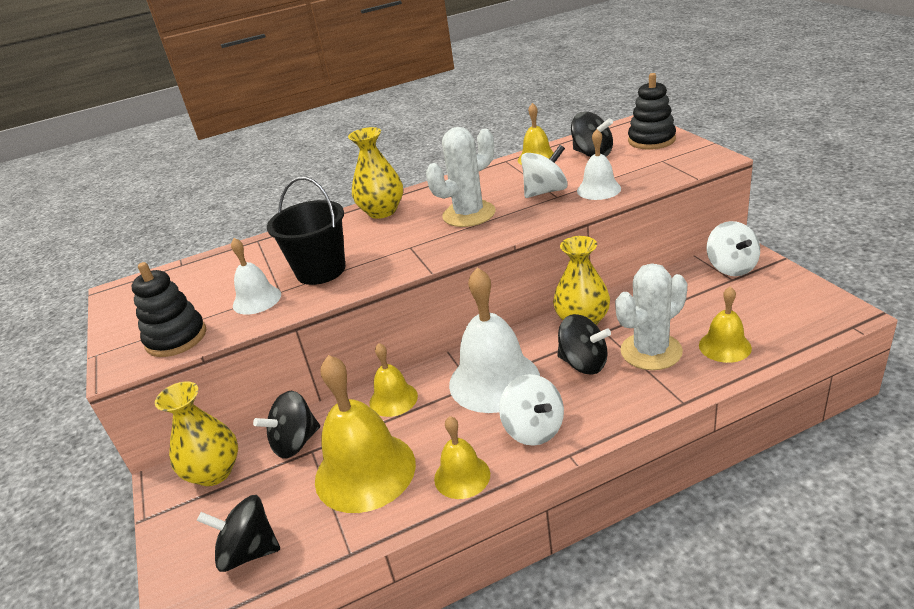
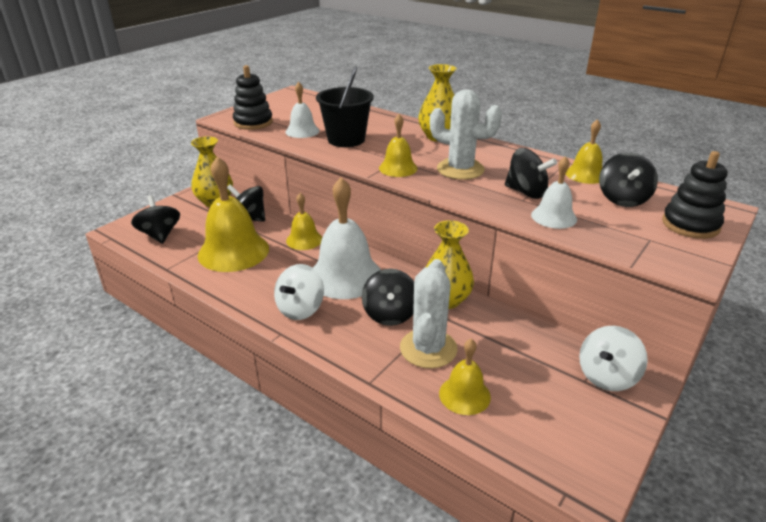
camera: 55 degrees right, 0 degrees up
yellow bell [434,416,490,499] -> yellow bell moved to [379,114,418,177]
white spinning top [521,145,568,198] -> black spinning top [505,148,557,199]
white cactus [615,263,687,370] -> white cactus turned 75 degrees clockwise [400,259,457,368]

